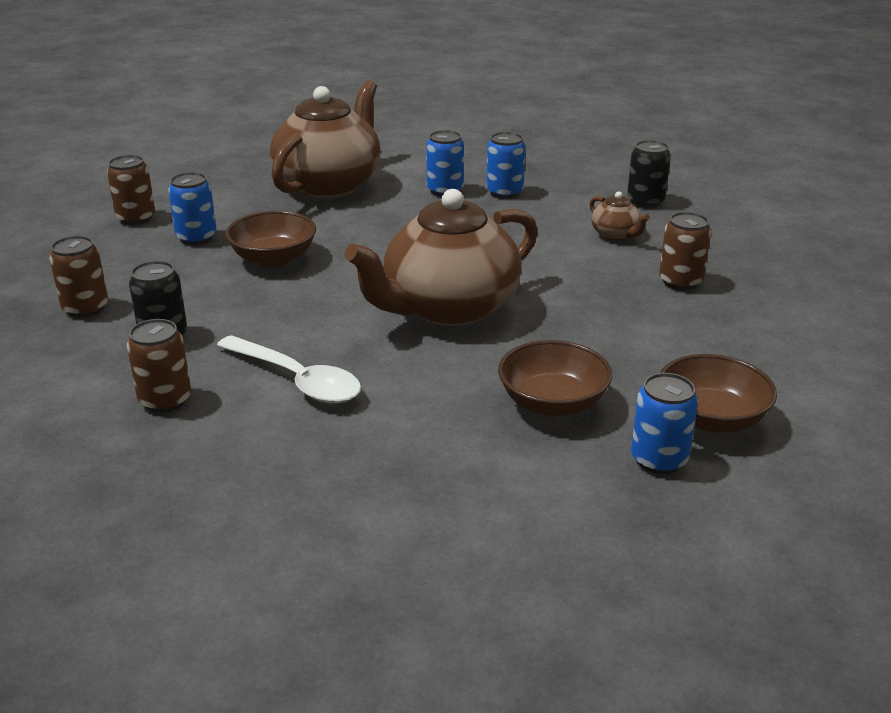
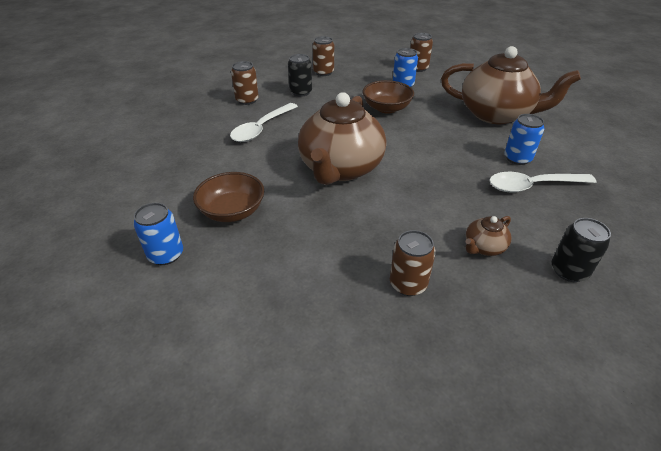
camera: 85 degrees right, 10 degrees up
brown teapot [344,189,538,326] -> brown teapot turned 120 degrees counterclockwise [298,92,386,185]
blue can [486,132,525,198] -> white spoon [489,172,597,193]
brown bowl [660,354,777,433] -> none

